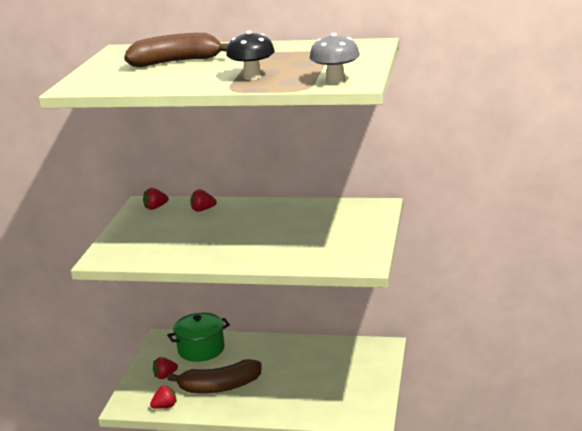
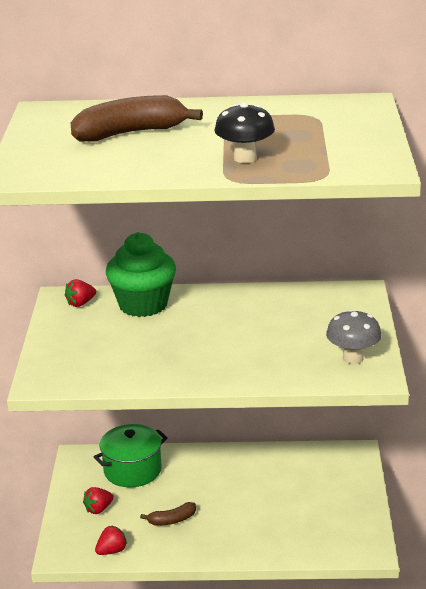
camera: 10 degrees left, 5 degrees up
brown banana [167,359,262,393] -> brown banana [140,502,196,526], size x0.49
red strawberry [190,189,217,211] -> green cupcake [106,232,176,317]
grey mushroom [310,33,360,84] -> grey mushroom moved to [326,309,382,364]

